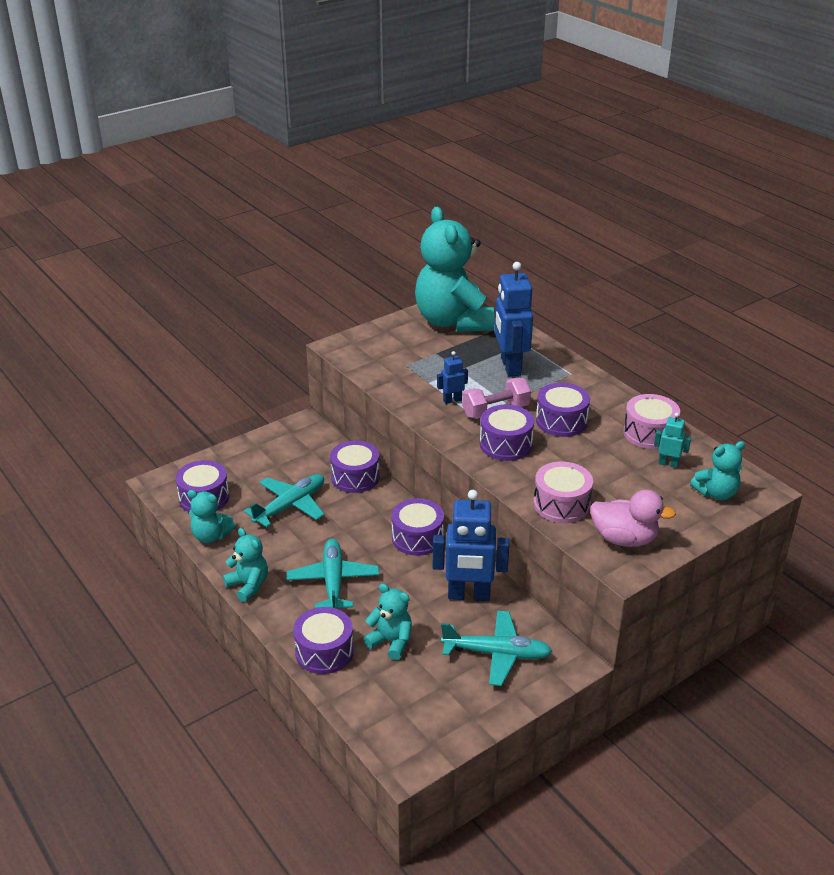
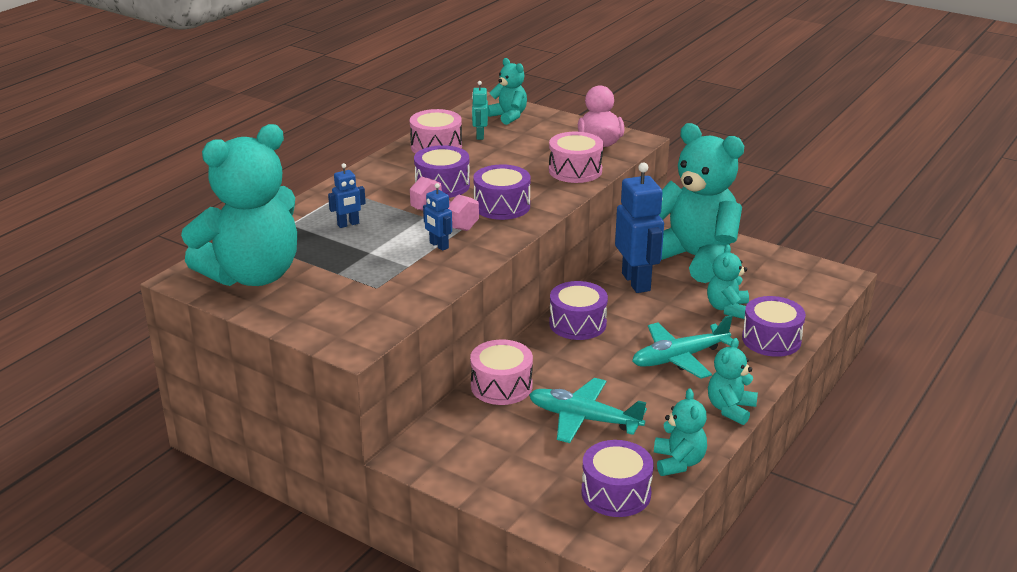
camera: 110 degrees left, 5 degrees down
purple drum [330,440,380,493] -> pink drum [470,340,533,405]
turquoise plane [441,611,552,686] -> turquoise teddy bear [659,123,744,283]
blue robot [495,262,533,377] -> blue robot [328,163,366,228], size x0.48

